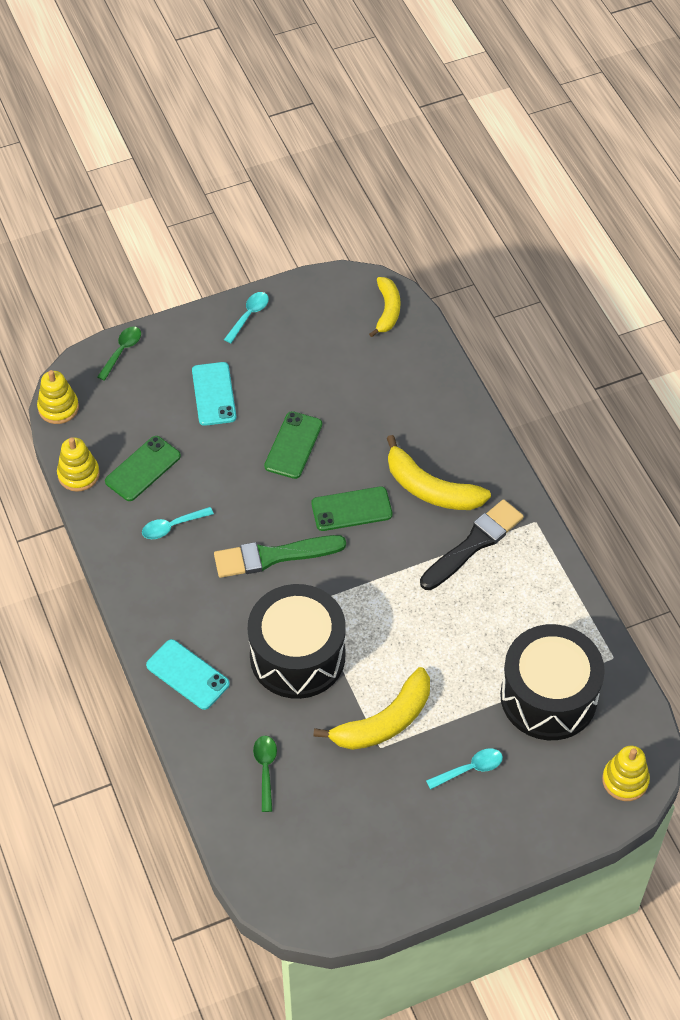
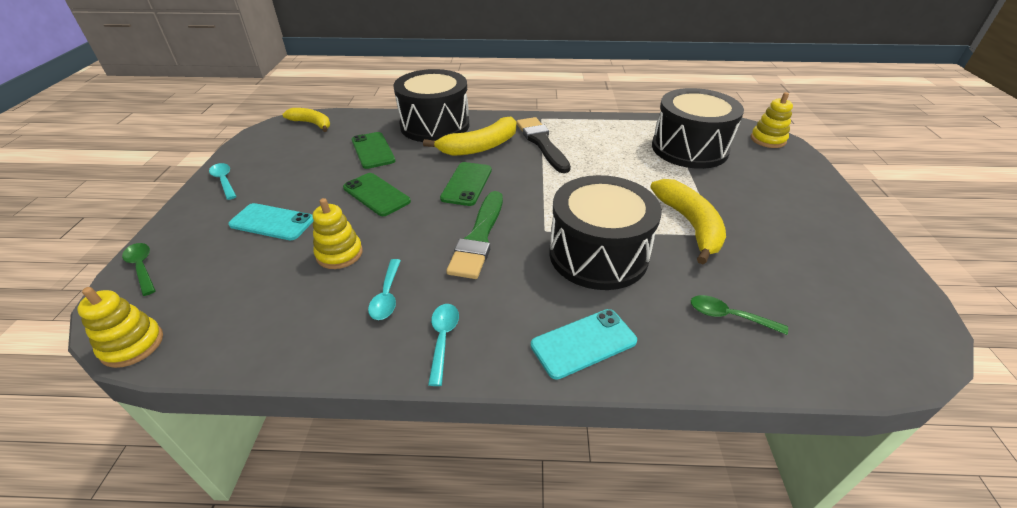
camera: 65 degrees left, 15 degrees down
yellow stacking toy [57,437,100,492] -> yellow stacking toy moved to [313,198,363,269]
green phone [105,436,181,501] -> green phone moved to [352,132,395,169]
turquoise spoon [426,748,503,790] -> turquoise spoon moved to [428,304,459,386]
none -> black drum [393,69,469,142]

